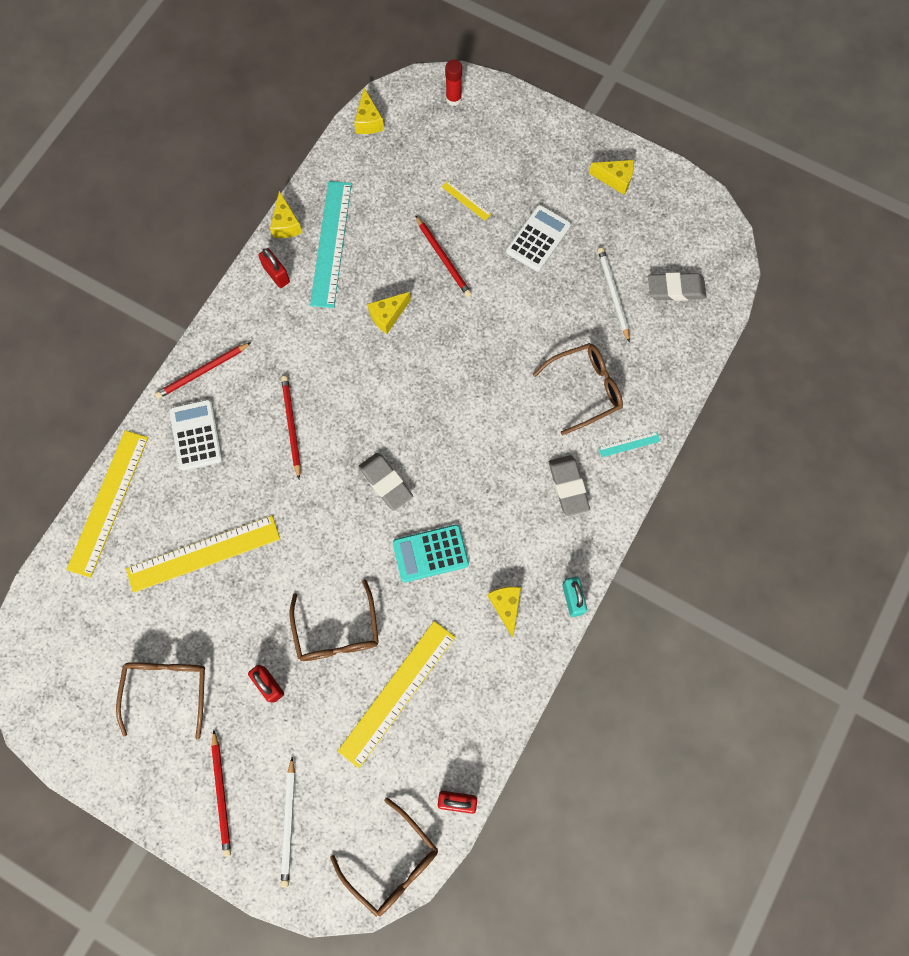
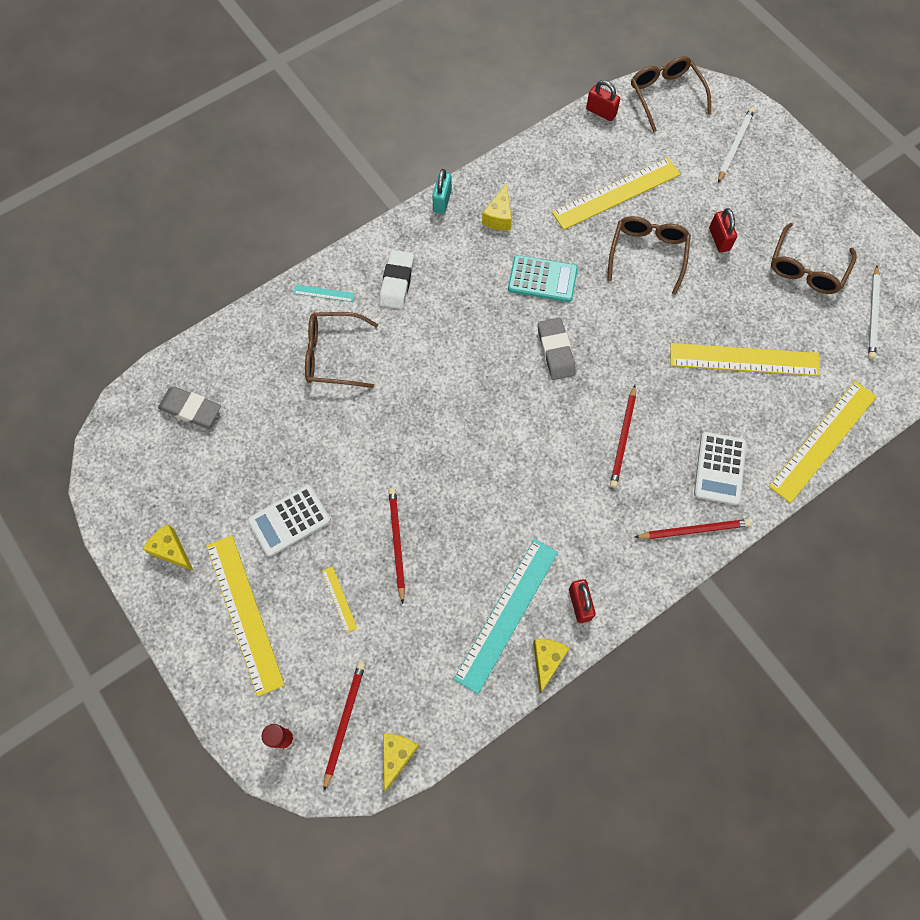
camera: 155 degrees left, 5 degrees down
red pencil [211,730,231,857] -> red pencil moved to [324,662,365,791]
yellow cheese [367,292,411,334] -> none
grey eraser [549,455,590,516] -> white eraser [379,250,414,309]
white pencil [598,247,630,343] -> white pencil moved to [868,265,880,359]
none -> yellow ruler [206,535,285,697]

